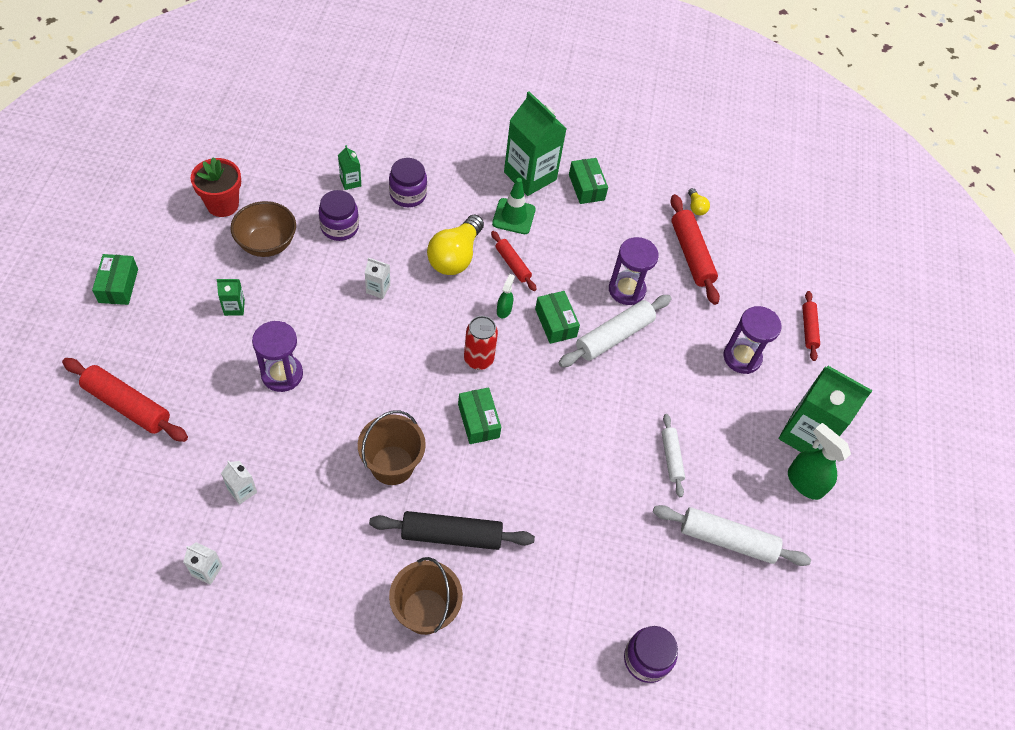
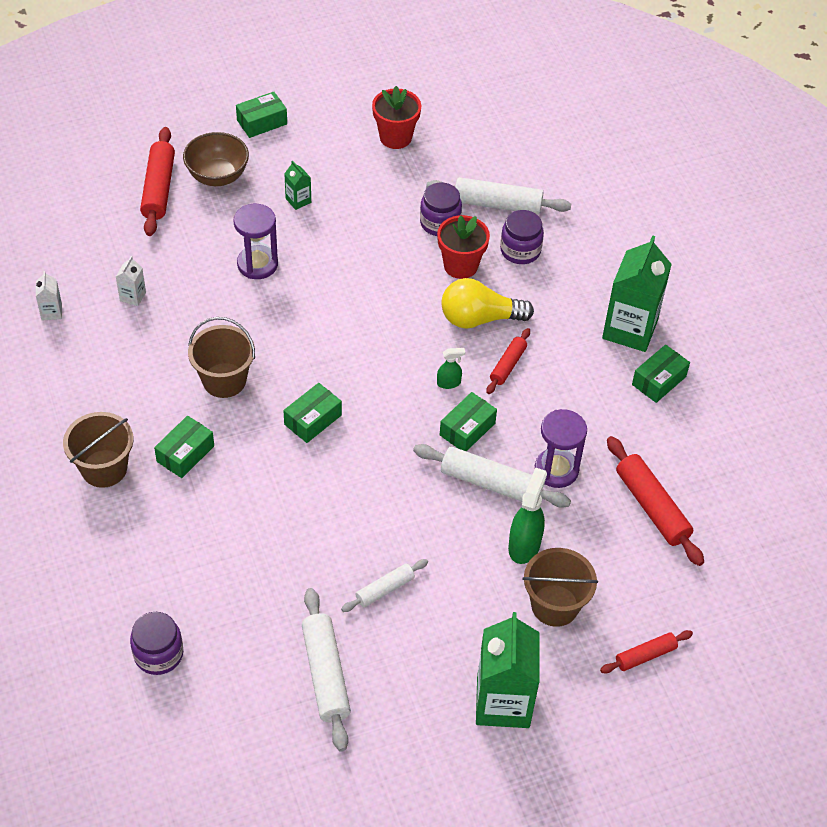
camera: 65 degrees right, 5 degrees down
brown bowl [231,201,296,257] -> brown bowl moved to [183,132,249,186]
green carton [338,145,361,190] -> white rolling pin [426,177,571,214]
white carton [365,258,390,299] -> none
black rolling pin [369,511,535,550] -> green box [154,416,214,478]
red can [464,316,498,370] -> none
green traffic cone [492,178,536,234] -> none
red rolling pin [670,194,720,305] -> red rolling pin turned 75 degrees counterclockwise [607,436,704,566]
yellow light bulb [688,188,710,215] -> none
purple hourglass [723,306,782,374] -> brown bucket [522,548,598,627]
green spray bottle [788,423,851,500] -> green spray bottle moved to [508,467,547,564]
none -> red flower pot [437,215,490,279]

